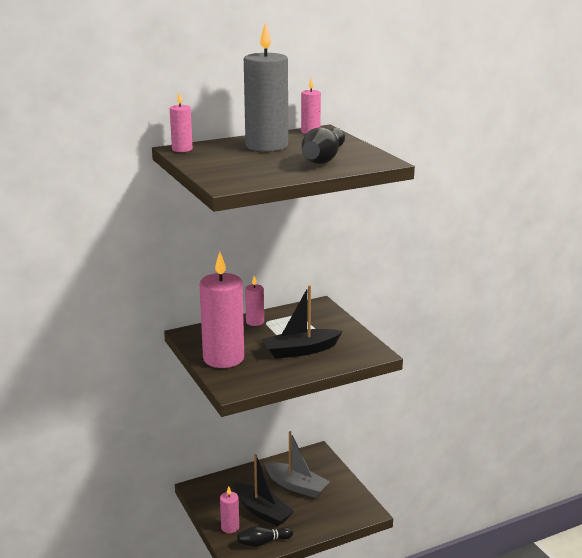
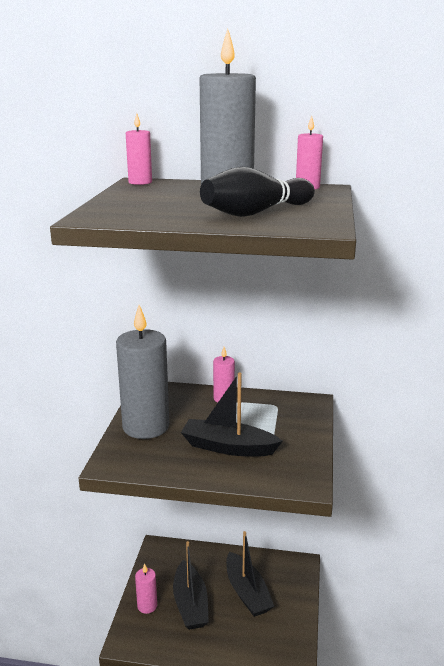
camera: 35 degrees right, 0 degrees up
pink candle [199,252,244,368] -> grey candle [116,305,169,439]
black bowling pin [237,526,293,547] -> none
grey boat [264,431,330,498] -> black boat [226,531,274,617]

